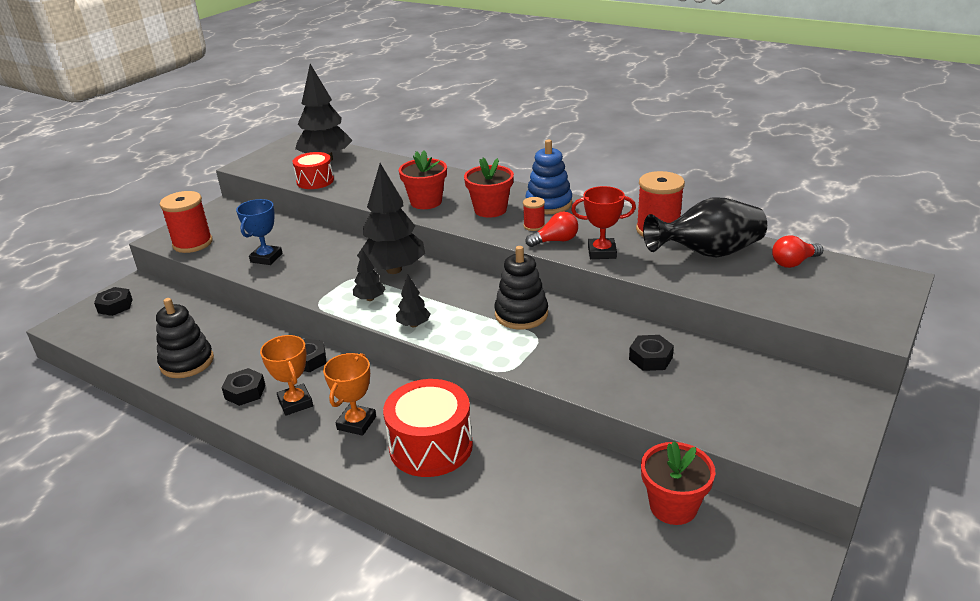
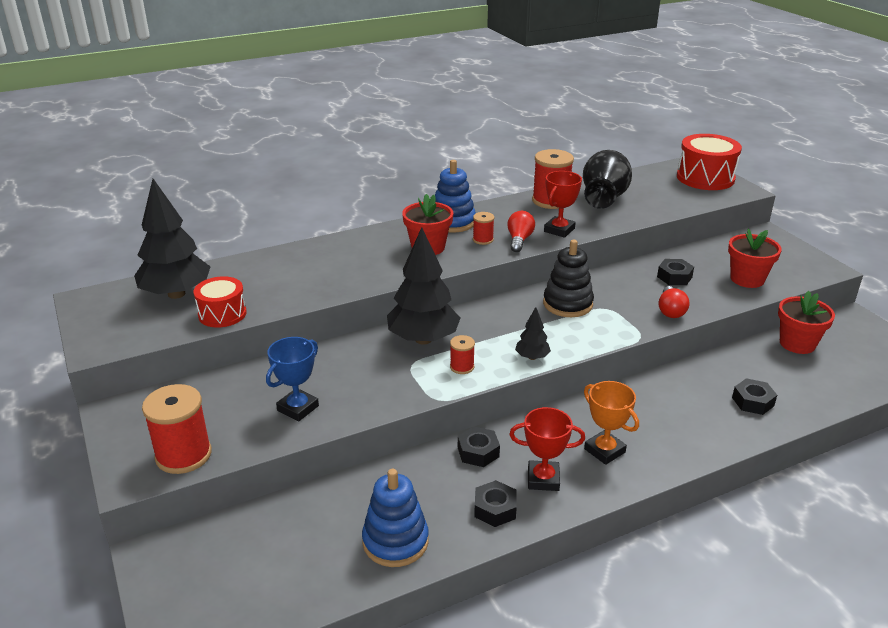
camera: 60 degrees left, 0 degrees up
black nut [94,287,133,316] -> black nut moved to [732,378,777,415]
black stacking toy [156,298,214,378] -> blue stacking toy [362,469,429,567]
blue trophy [236,199,283,265] -> blue trophy turned 75 degrees clockwise [266,337,319,421]
orange trophy [260,335,313,416] -> red trophy [509,407,585,491]
black tree [353,250,386,301] -> red spool [450,335,475,374]
red drum [383,379,473,477] -> red drum moved to [677,134,742,190]
red flower pot [399,150,447,209] -> red flower pot moved to [728,229,782,288]
red light bulb [772,235,823,268] -> red light bulb moved to [659,286,689,318]

